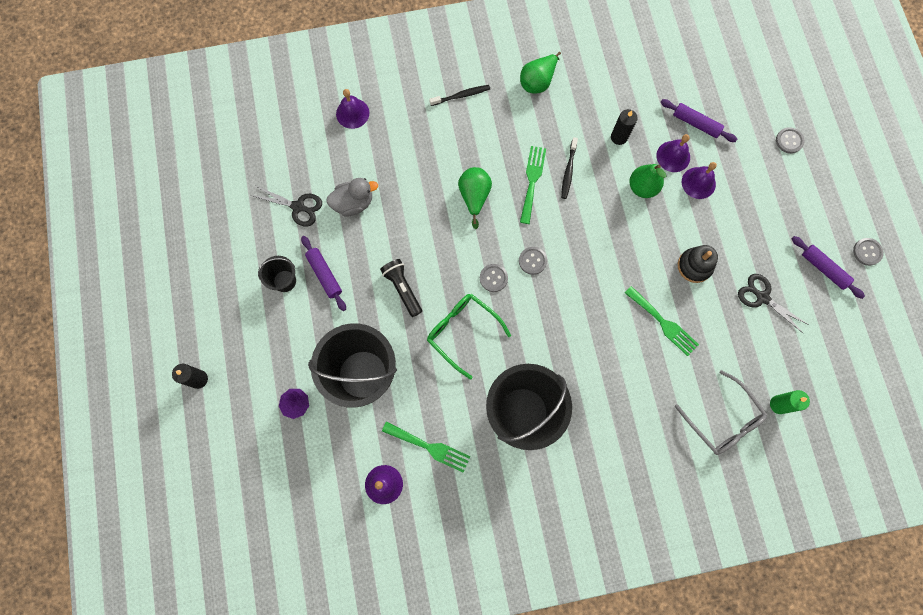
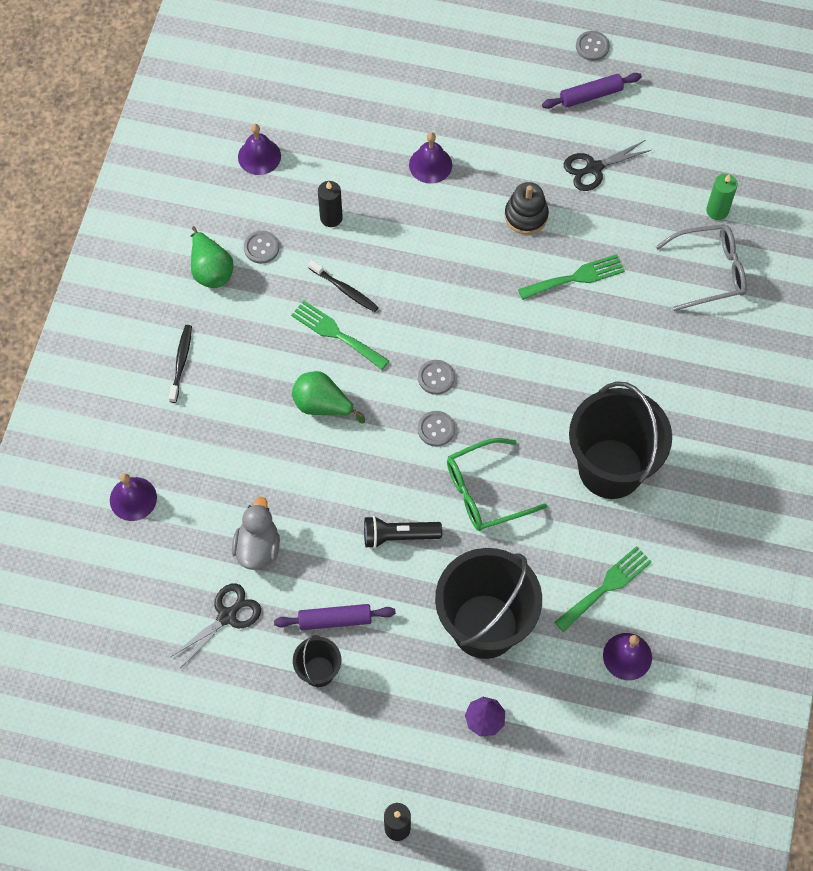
camera: 65 degrees left, 10 degrees down
green pear [630,164,666,198] -> none
purple bell [656,134,690,172] -> purple bell moved to [238,124,281,175]
purple rolling pin [660,99,737,142] -> none
grey button [776,127,805,154] -> grey button moved to [244,231,279,264]

